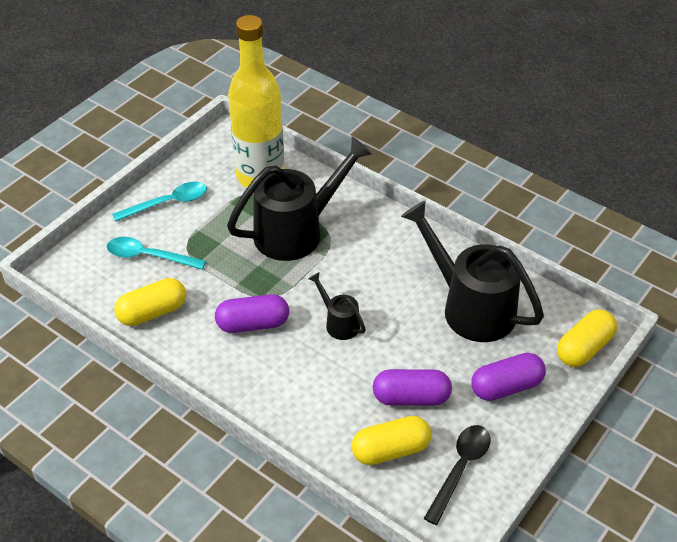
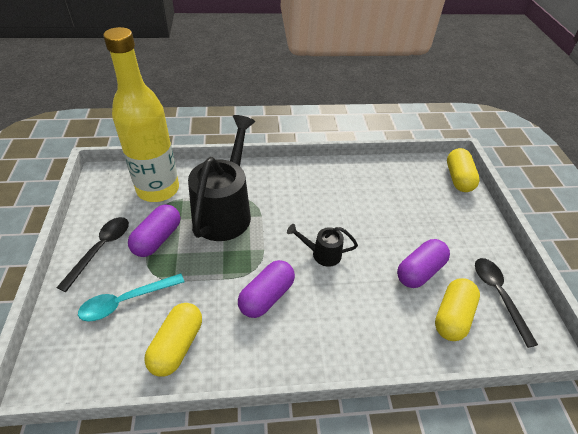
camera: 45 degrees left, 0 degrees up
turquoise spoon [112,182,207,222] -> black spoon [56,217,129,292]
black watering can [401,201,544,342] -> none
purple capsule [471,353,546,401] -> purple capsule moved to [128,205,180,257]

